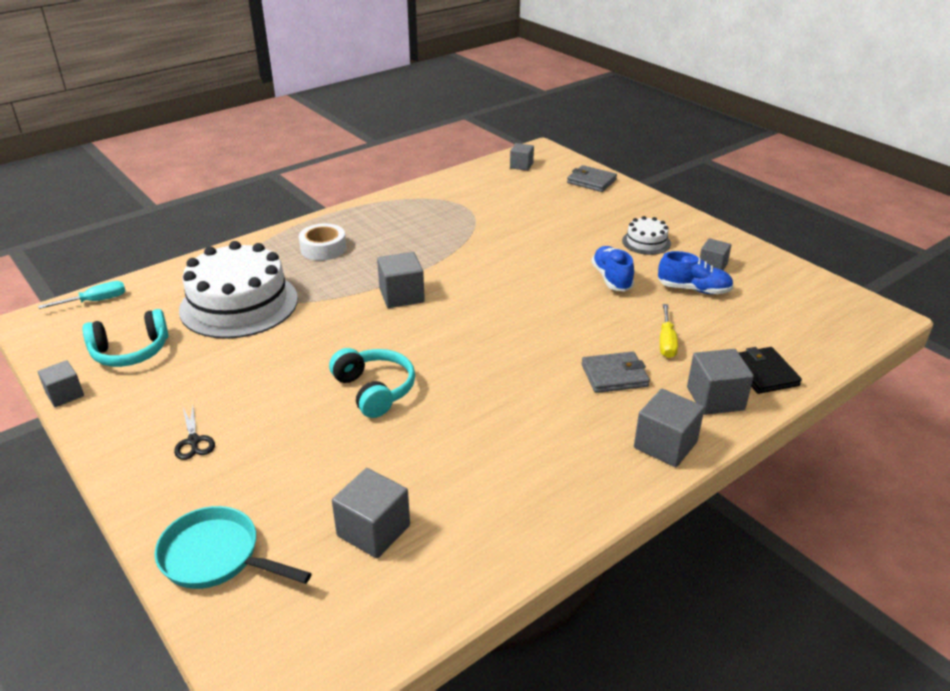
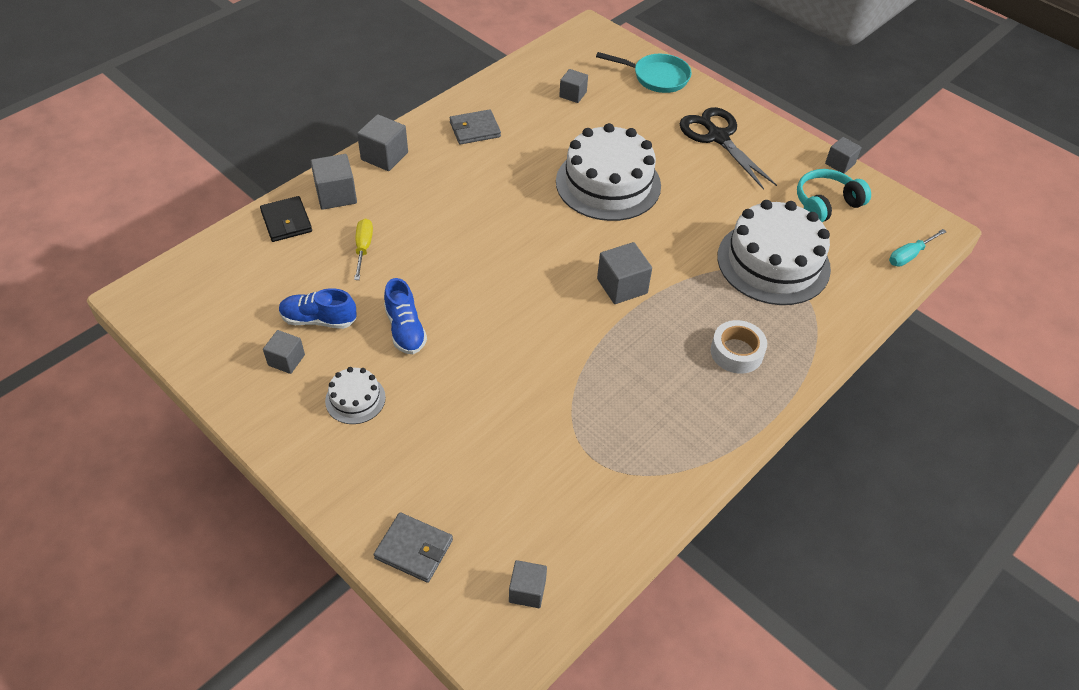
camera: 170 degrees right, 15 degrees up
black scissors [174,406,215,460] -> black scissors [680,107,777,190], size x2.16
turquoise headphones [329,348,415,418] -> white cake [556,123,661,221]
grey cube [332,468,410,558] -> grey cube [559,69,588,103], size x0.65
grey wallet [581,352,650,393] -> grey wallet moved to [450,109,501,145]

